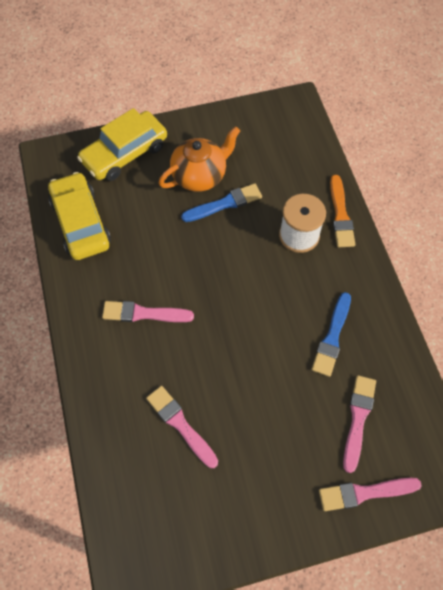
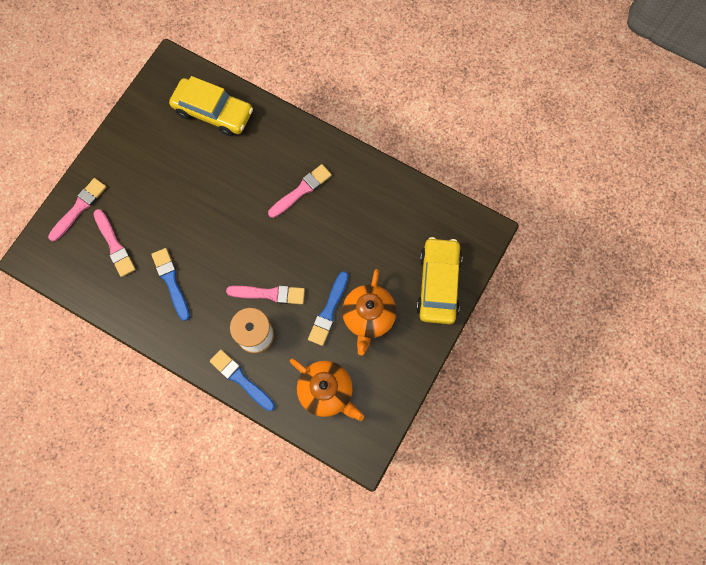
camera: 135 degrees right, 10 degrees up
yellow car [48,172,111,260] -> yellow car moved to [169,76,253,136]
pink brush [146,386,218,468] -> pink brush moved to [226,286,305,304]
orange brush [330,175,355,247] -> blue brush [210,349,275,411]
none -> orange teapot [290,358,364,421]

